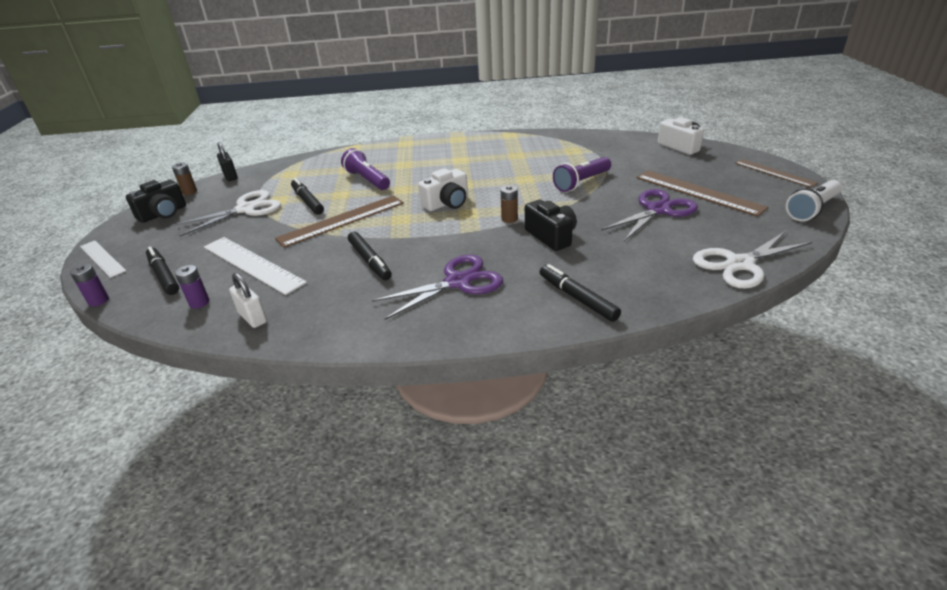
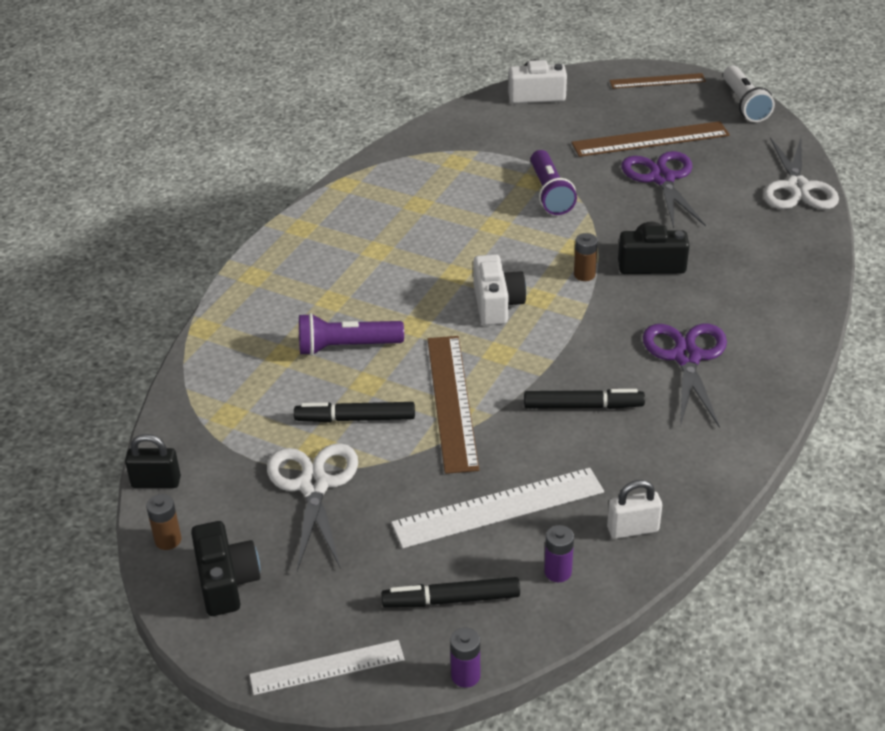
camera: 60 degrees left, 5 degrees up
black marker [540,264,621,322] -> none

